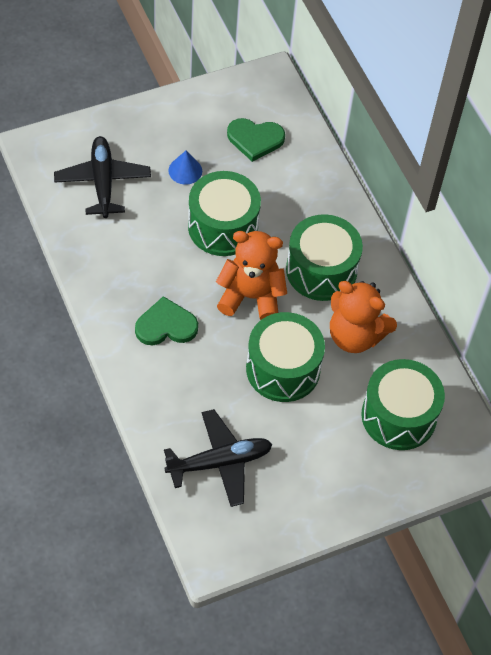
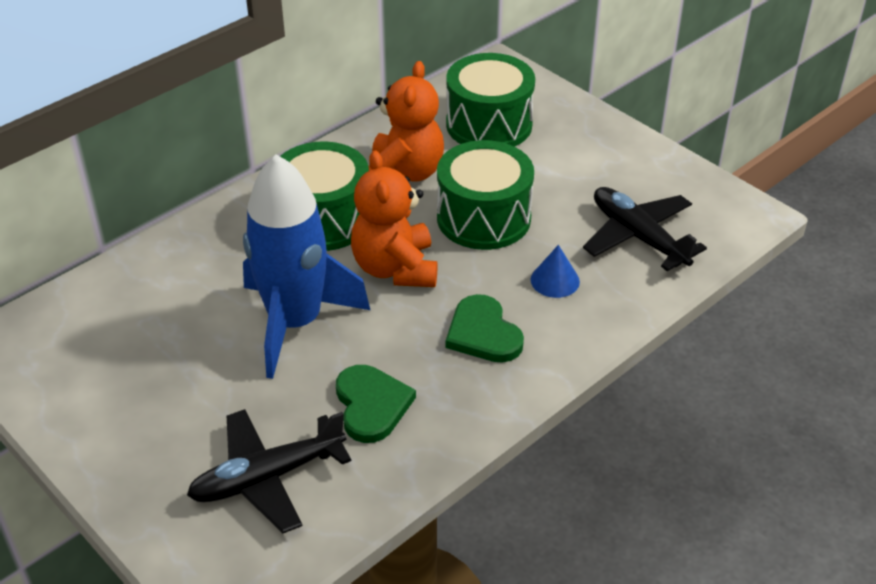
camera: 105 degrees left, 15 degrees down
blue cone [168,151,202,185] -> blue cone moved to [531,245,580,298]
green drum [188,171,261,256] -> blue rocket [243,154,370,379]
green heart [227,118,285,162] -> green heart moved to [336,365,416,443]

